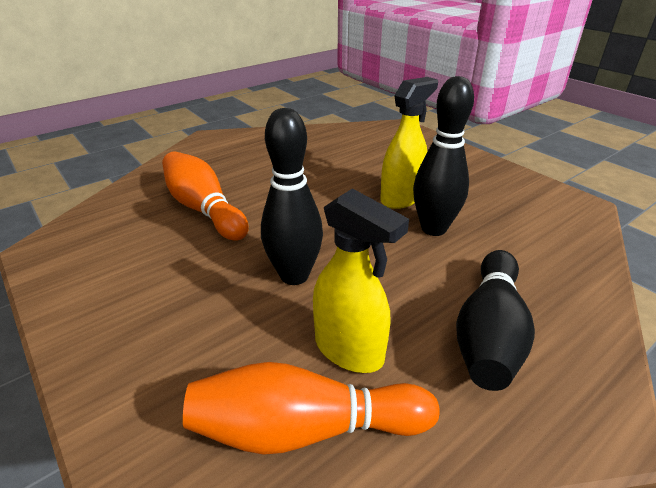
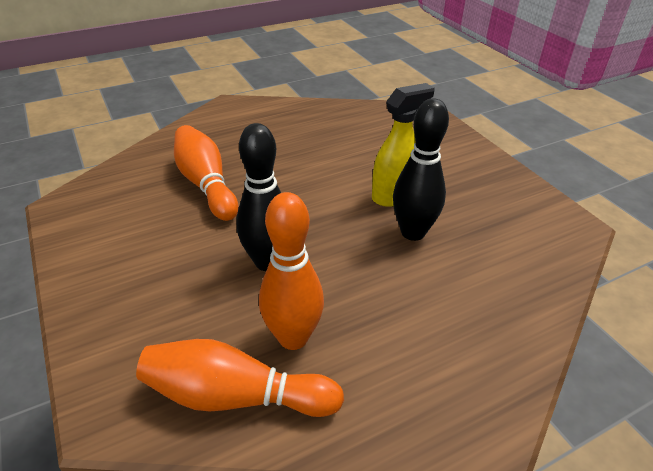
camera: 10 degrees right, 5 degrees up
yellow spray bottle [313,188,409,373] -> orange bowling pin [259,192,324,350]
black bowling pin [456,250,535,391] -> none

